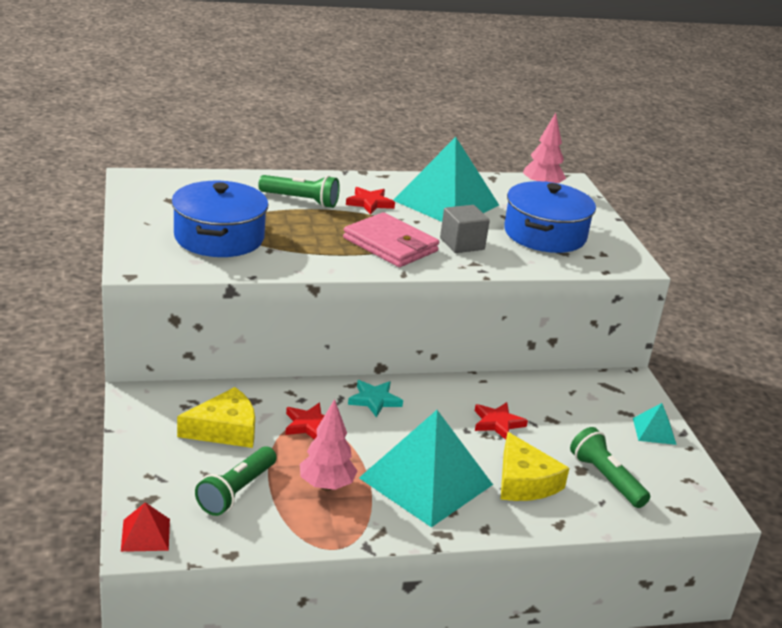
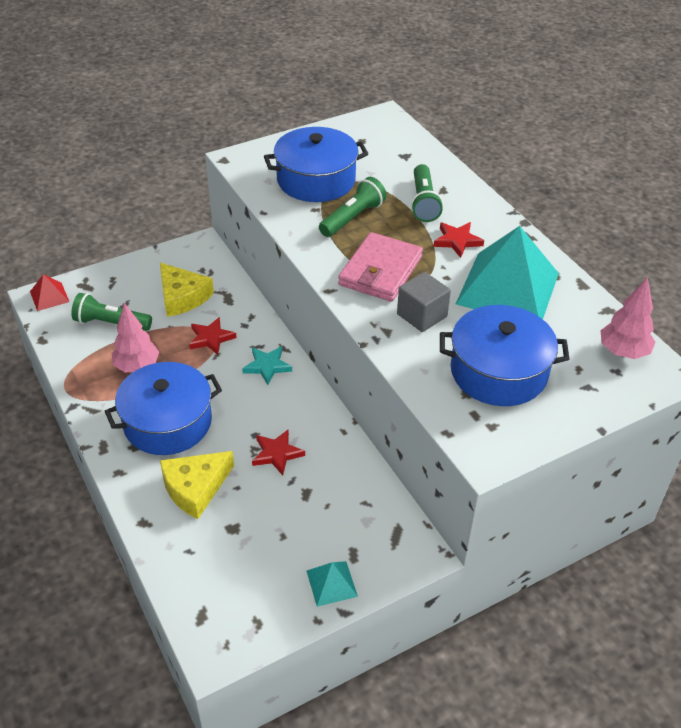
camera: 75 degrees right, 15 degrees up
turquoise pyramid [359,410,493,527] -> blue pot [105,362,222,455]
green flashlight [570,427,650,508] -> green flashlight moved to [319,177,387,237]

